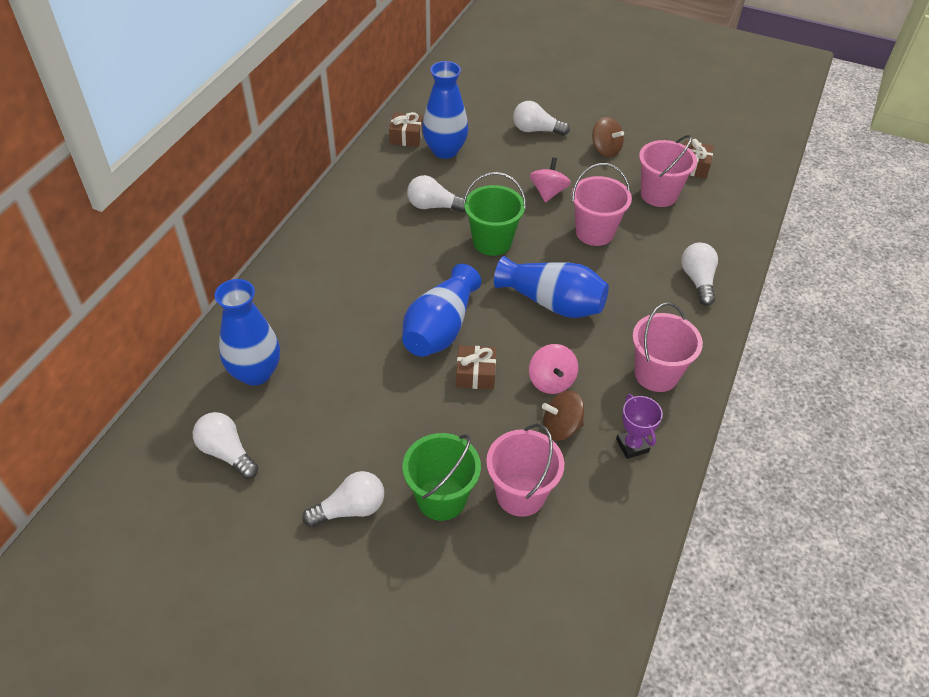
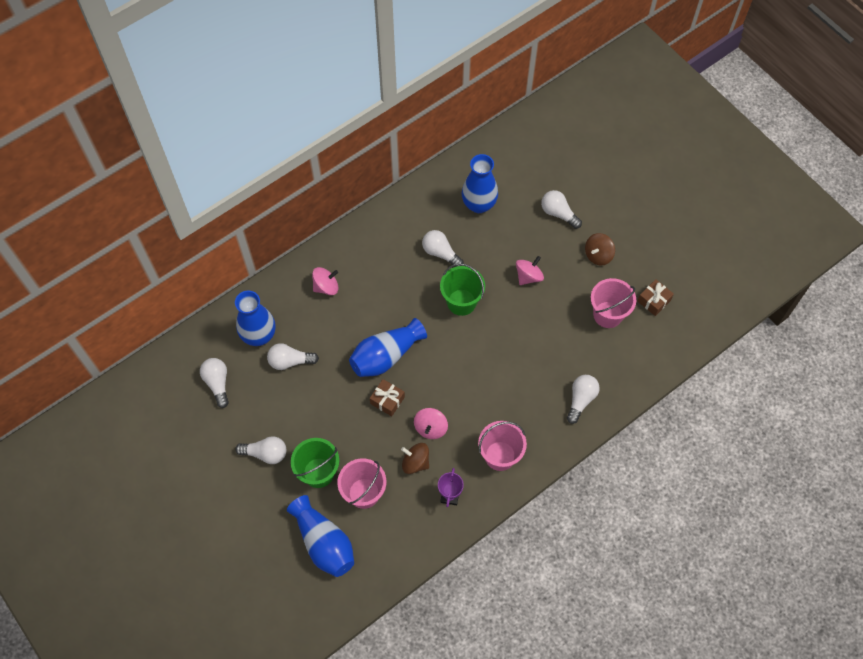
camera: 30 degrees right, 15 degrees up
brown gift [389,112,423,147] -> none
blue vase [494,256,609,318] -> blue vase moved to [287,495,354,577]
pink bucket [571,163,632,246] -> none
brown spinning top [592,117,624,157] -> brown spinning top turned 60 degrees clockwise [585,233,615,266]
none -> white light bulb [267,343,319,370]
none -> pink spinning top [312,267,339,295]

